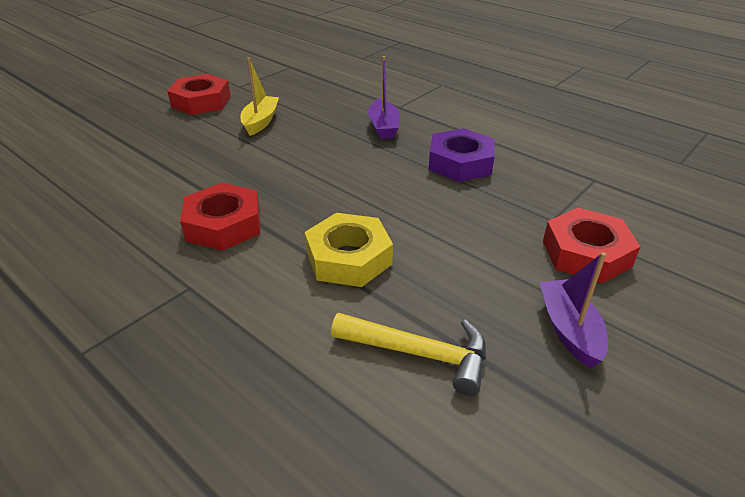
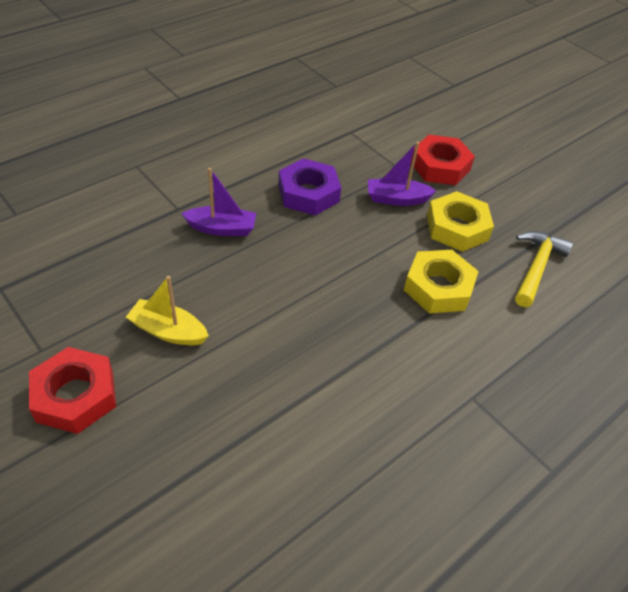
camera: 85 degrees left, 10 degrees up
red nut [180,183,260,251] -> none
purple boat [539,252,608,368] -> purple boat moved to [368,142,436,206]
none -> yellow nut [427,191,494,252]

